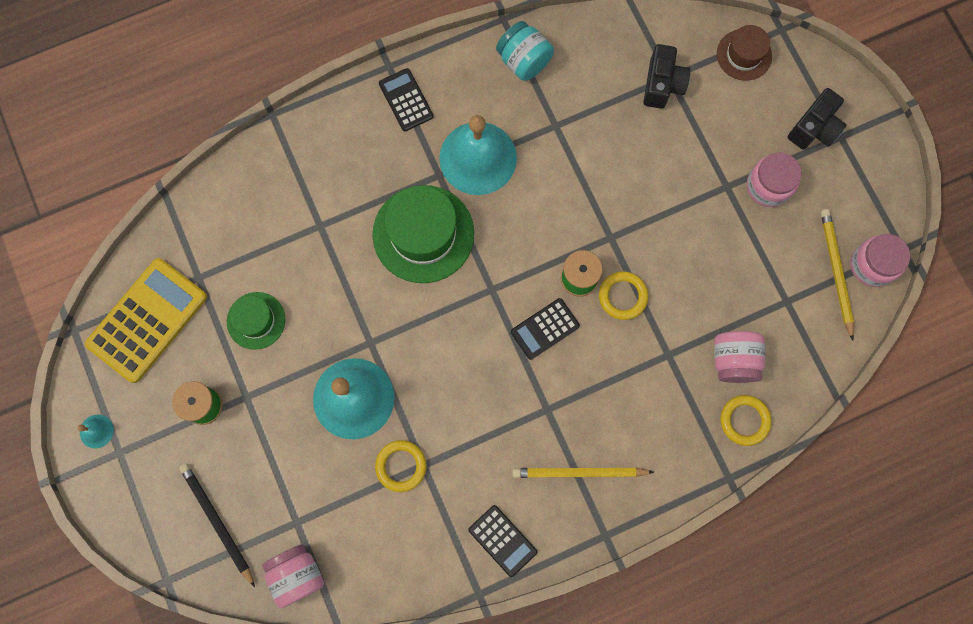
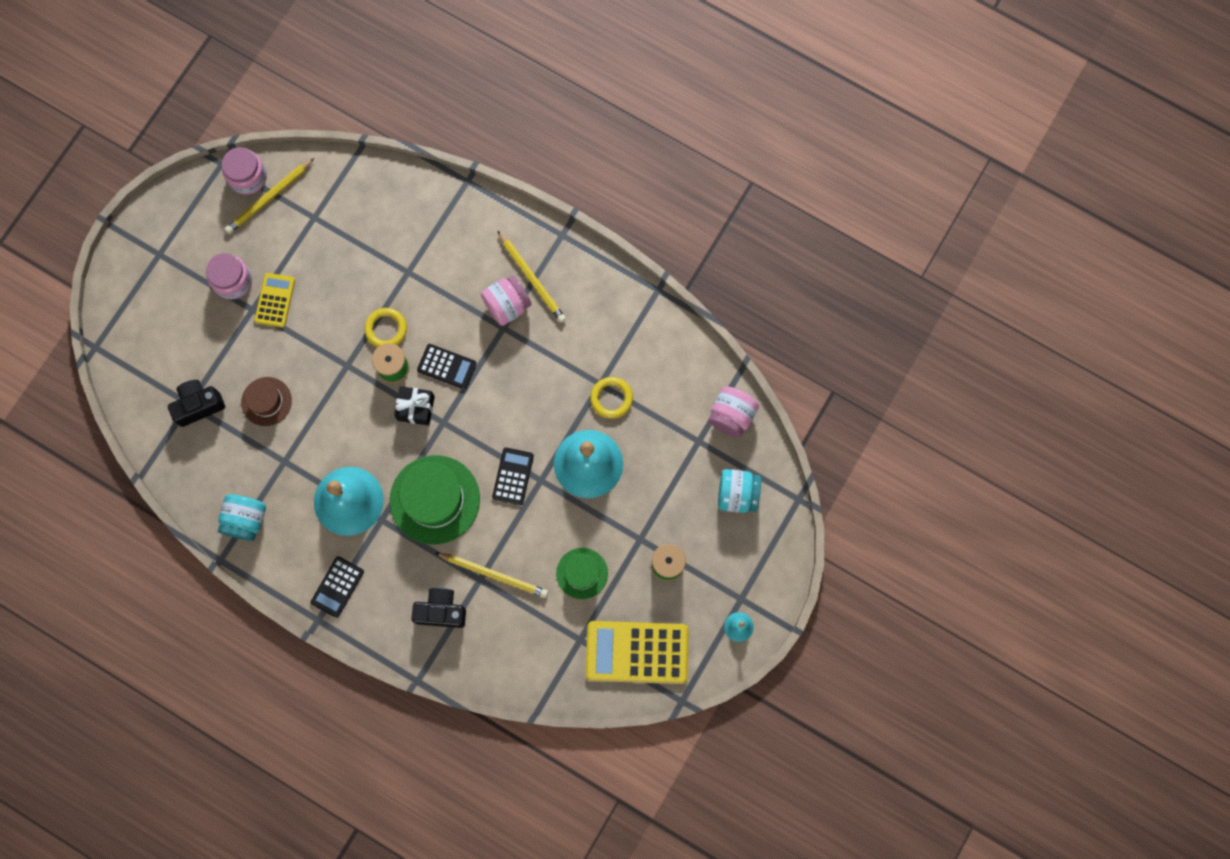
camera: 125 degrees left, 0 degrees up
black pencil [179,463,255,587] -> turquoise jar [718,469,761,513]
black calculator [468,505,537,577] -> black calculator moved to [492,448,534,505]
pink jar [714,331,765,383] -> pink jar moved to [481,275,532,326]
brown hat [717,25,772,81] -> brown hat moved to [241,377,292,426]
yellow ring [721,395,772,446] -> none
black camera [788,88,846,149] -> black camera moved to [412,588,466,628]
none -> yellow calculator [255,273,295,328]
none -> black gift [394,386,435,426]
none -> yellow pencil [435,552,548,598]

